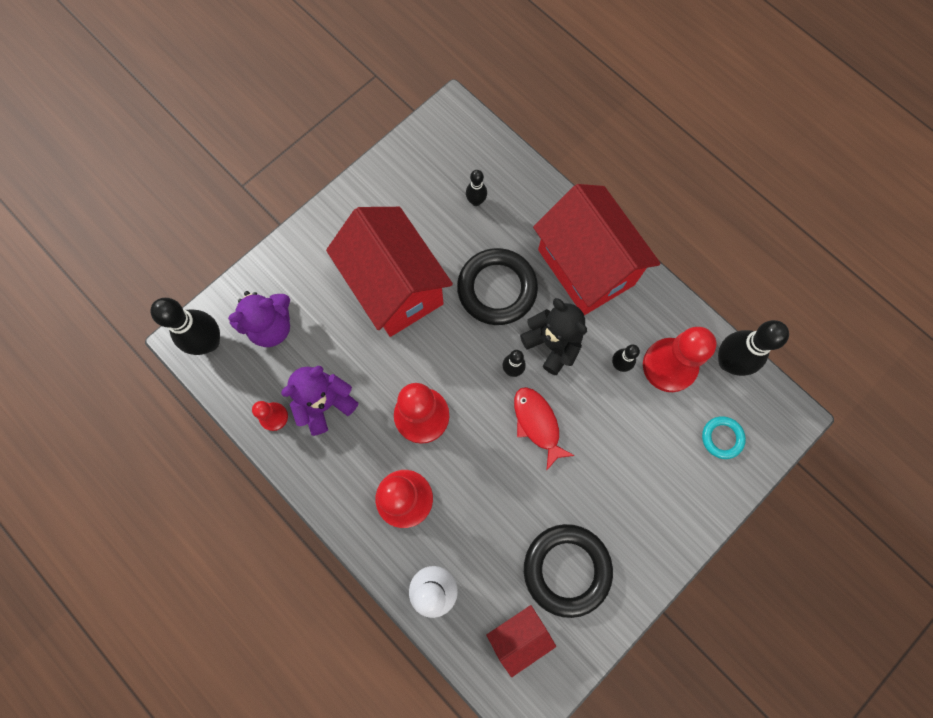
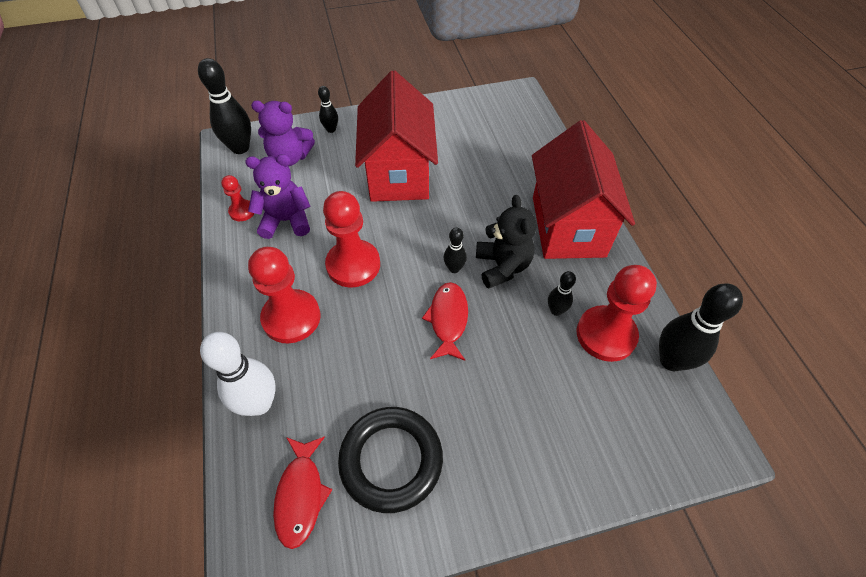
camera: 30 degrees right, 20 degrees down
black ring [457,248,538,325] -> none
black bowling pin [466,170,487,206] -> black bowling pin moved to [318,86,338,133]
red house [487,605,556,677] -> red fish [273,436,332,549]
turquoise ring [702,416,746,459] -> none

